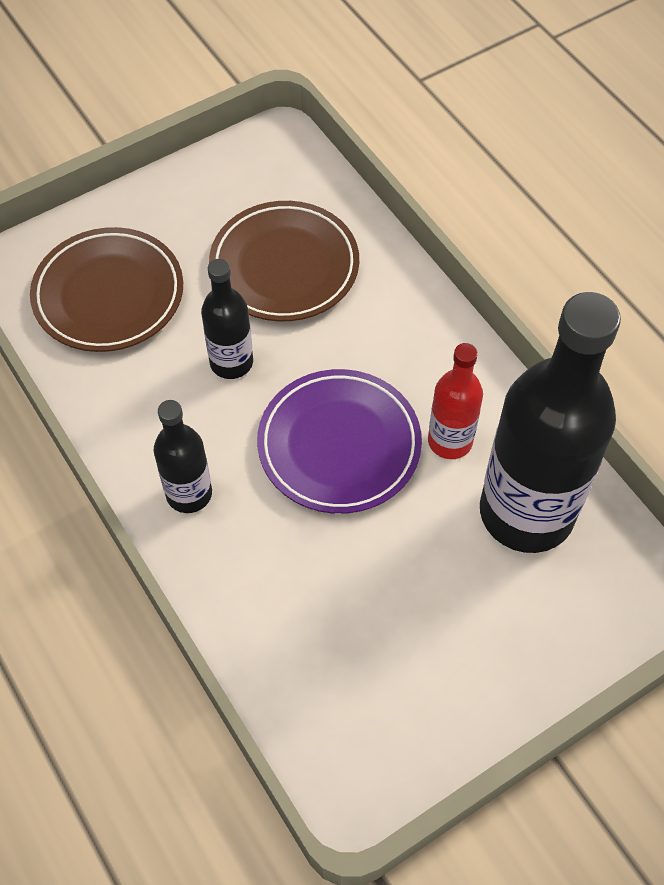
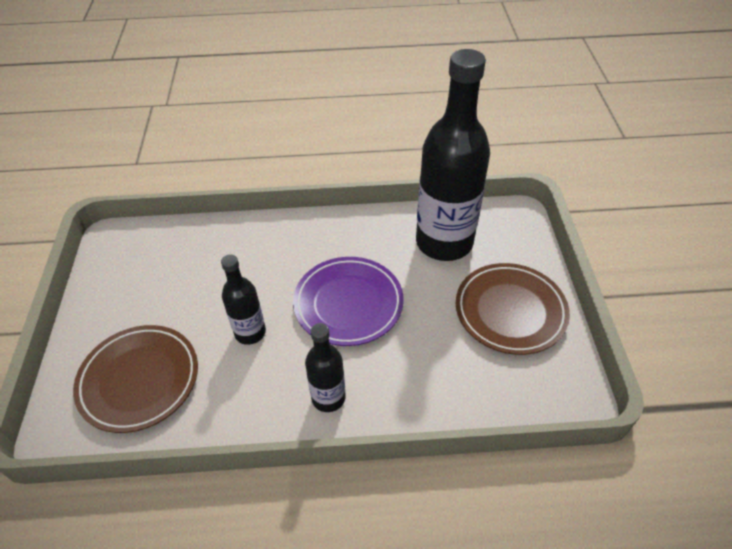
camera: 60 degrees left, 10 degrees down
brown plate [209,201,359,321] -> brown plate moved to [456,263,570,355]
red bottle [428,343,483,459] -> none

